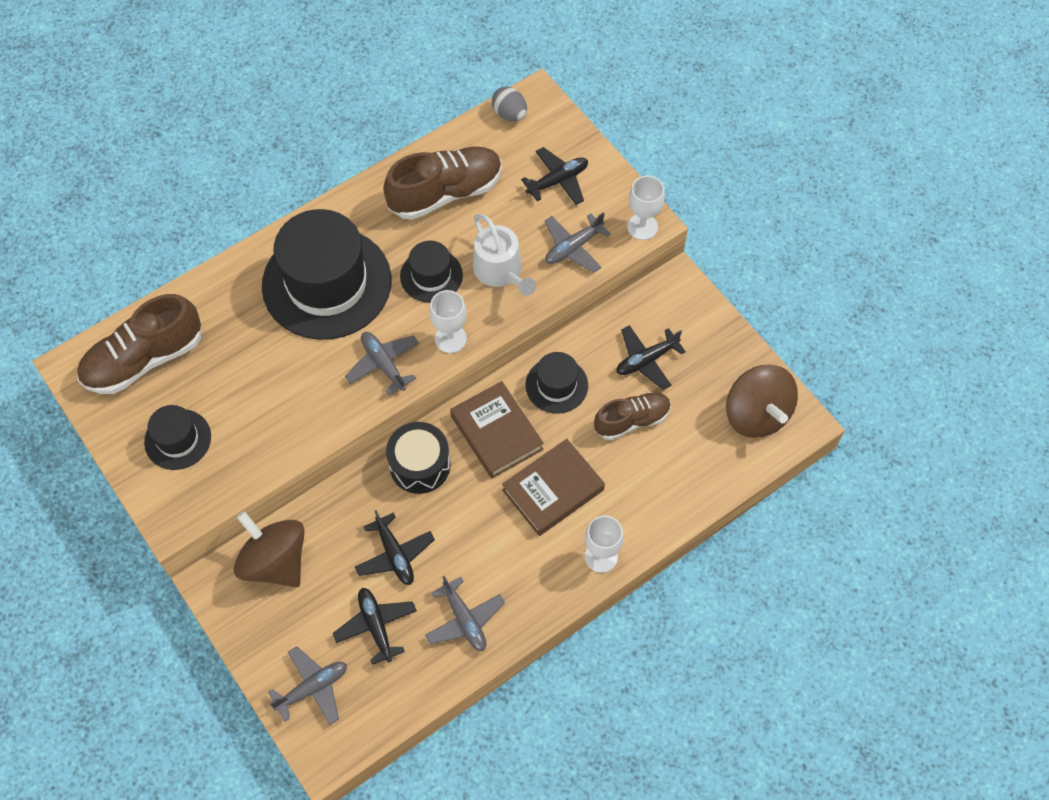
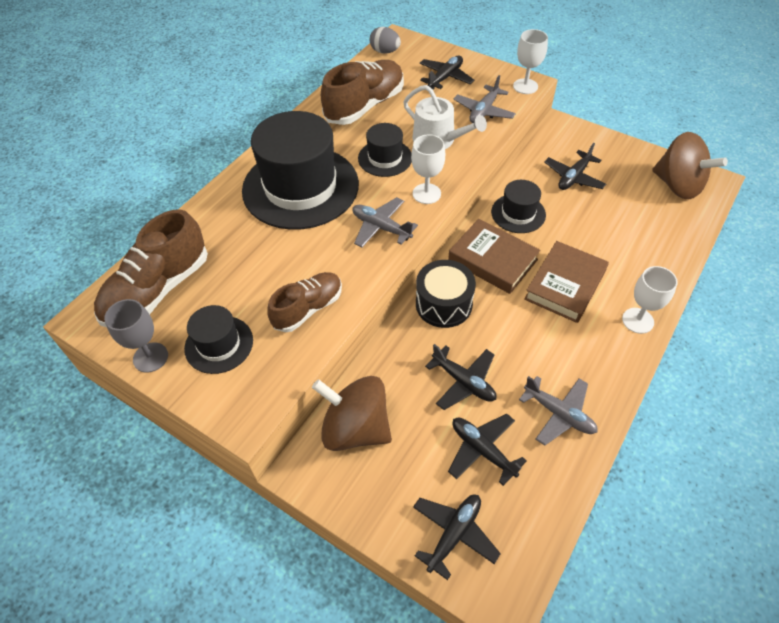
camera: 20 degrees left, 10 degrees down
grey plane [268,646,347,725] -> black plane [413,495,501,580]
brown shoe [594,392,671,440] -> brown shoe moved to [267,272,342,332]
none -> grey goblet [104,299,168,373]

